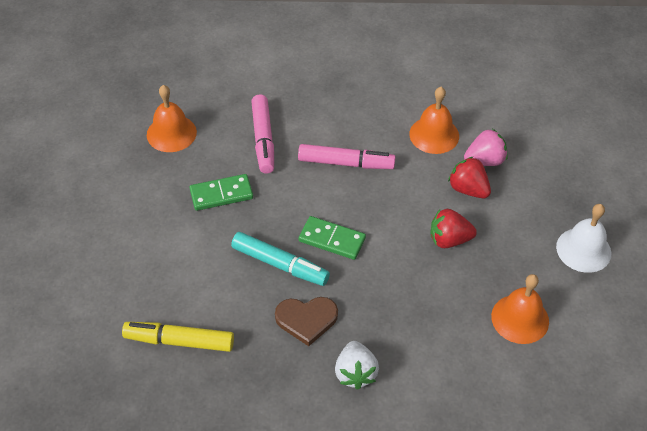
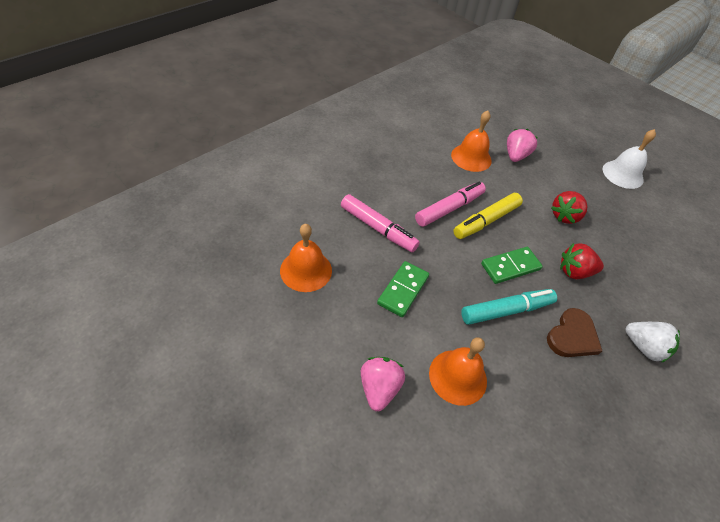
camera: 50 degrees left, 0 degrees up
yellow marker [122,322,234,352] -> yellow marker moved to [453,193,523,239]
red strawberry [448,156,491,198] -> red strawberry moved to [560,243,604,279]
orange bell [491,274,549,344] -> orange bell moved to [429,337,487,406]
none -> pink strawberry [361,357,405,411]

